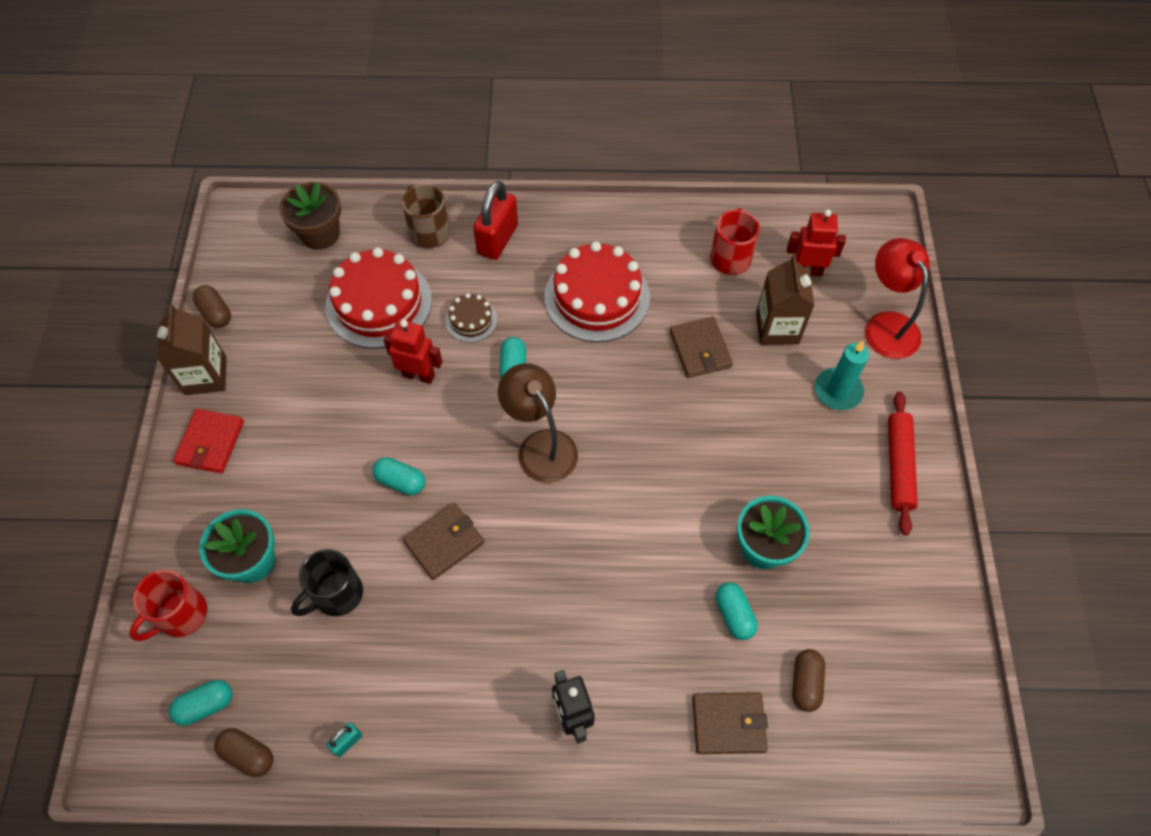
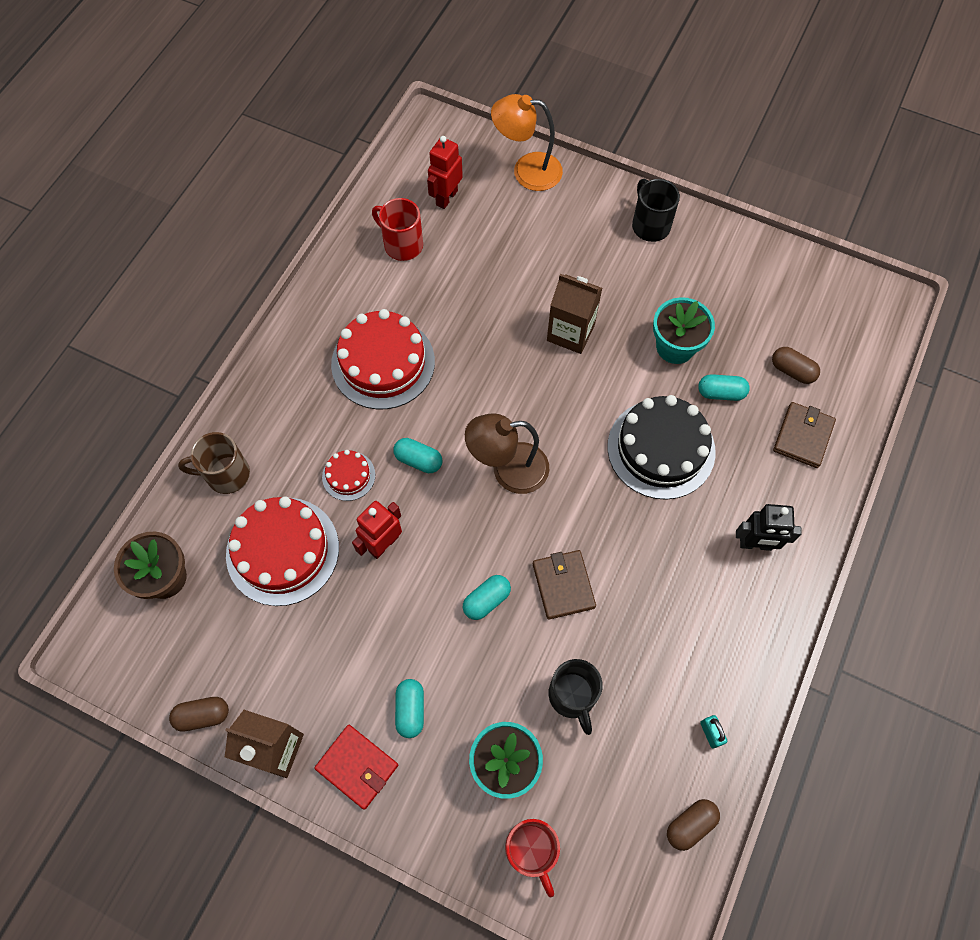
camera: 65 degrees left, 5 degrees up
turquoise capsule [169,680,232,726] -> turquoise capsule moved to [395,679,424,738]
brown cake [445,293,497,343] -> red cake [322,450,375,501]
red padlock [473,181,518,260] -> none
brown wallet [669,317,733,378] -> none
brown carton [756,255,815,345] -> brown carton moved to [547,274,602,354]
turquoise candle [815,341,869,410] -> none
red lamp [865,238,930,359] -> orange lamp [491,94,563,191]
red rolling pin [888,391,918,535] -> black mug [632,179,680,242]
none -> black cake [607,395,716,500]

